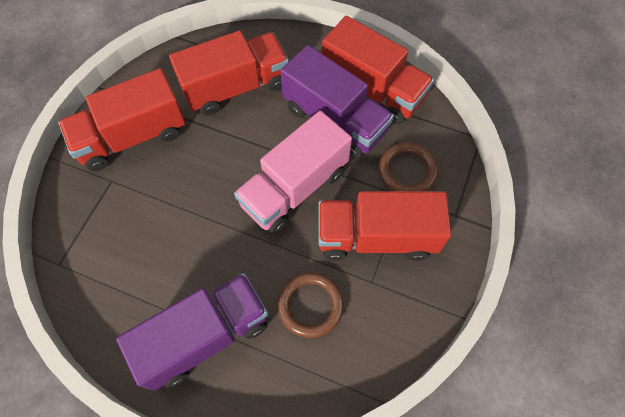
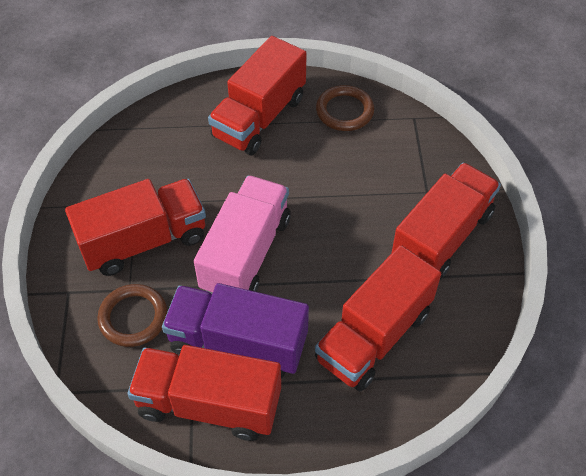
camera: 155 degrees right, 10 degrees down
purple truck [116,273,268,391] -> red truck [208,36,307,155]
brown ring [277,272,344,338] -> brown ring moved to [316,85,374,131]

